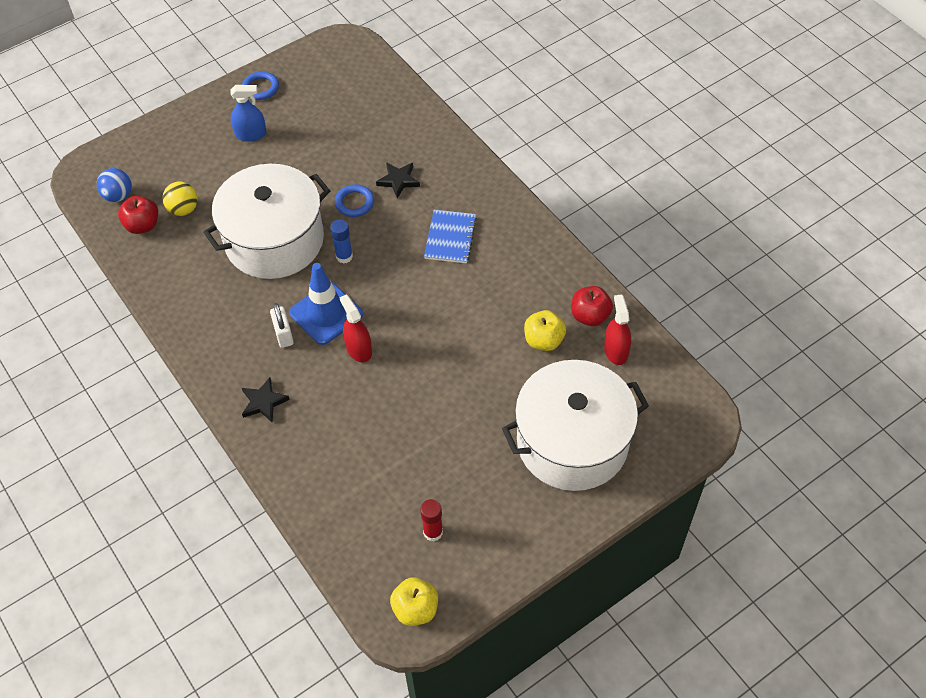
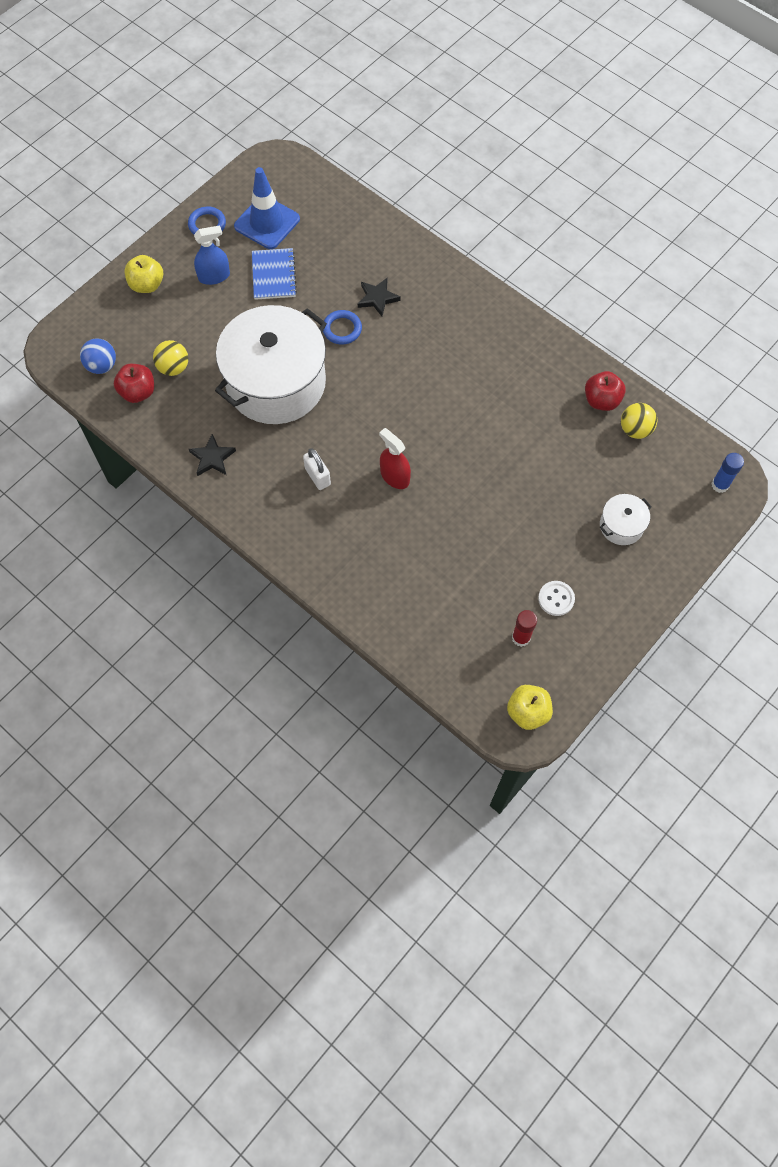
camera: 15 degrees left, 10 degrees up
black star [242,377,290,423] -> black star moved to [189,434,236,476]
blue traffic cone [289,263,363,345] -> blue traffic cone moved to [234,167,300,249]
blue glue stick [330,219,353,264] -> blue glue stick moved to [711,453,744,493]
blue notebook [424,210,477,263] -> blue notebook moved to [252,248,297,300]
white pot [502,360,649,491] -> white pot [600,494,651,545], size x0.42
yellow apple [524,310,566,351] -> yellow apple moved to [124,255,163,293]
red spray bottle [604,294,631,365] -> yellow ball [621,403,657,439]
none -> white button [538,581,575,616]

